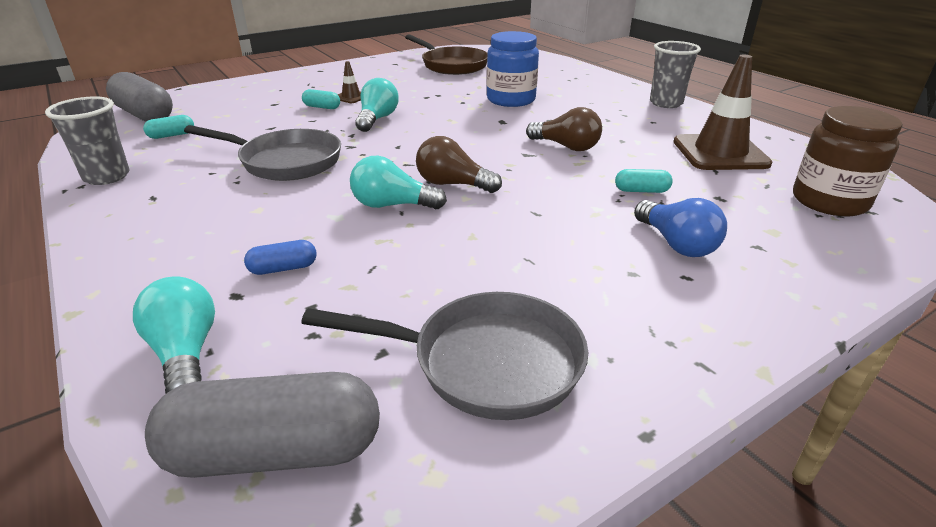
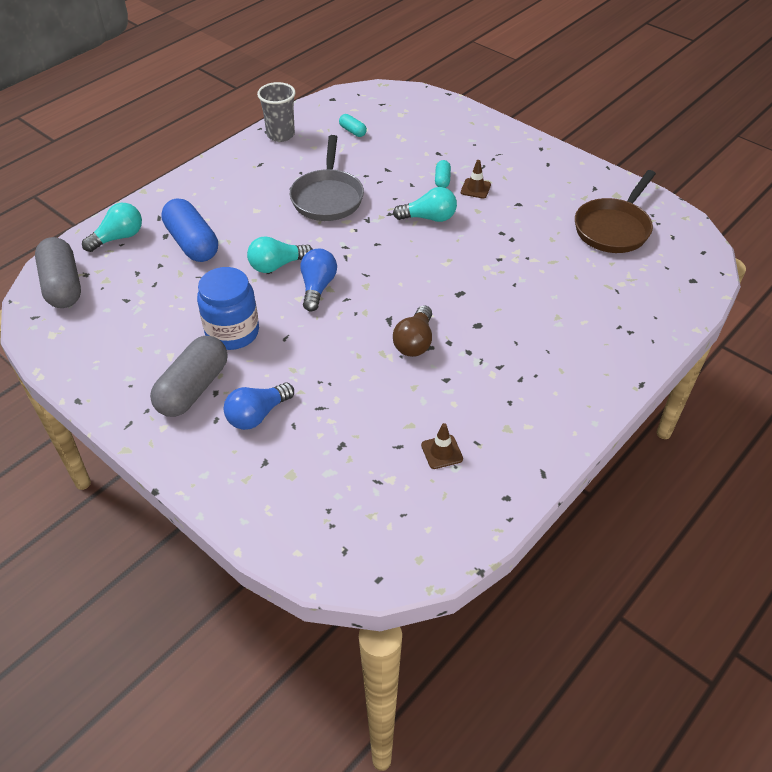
camera: 75 degrees right, 15 degrees up
grey capsule [106,72,173,122] -> grey capsule moved to [150,336,228,417]
blue capsule [244,240,316,275] -> blue capsule [161,198,218,262], size x2.15
grey pan [301,292,588,420] -> none
turquoise light bulb [350,155,447,209] -> turquoise light bulb turned 105 degrees counterclockwise [247,236,313,273]
brown light bulb [416,136,502,193] -> blue light bulb [300,248,337,312]
blue jar [487,31,539,107] -> blue jar moved to [197,267,259,350]
turquoise capsule [615,169,673,193] -> none
grey cup [650,41,701,108] -> none
brown traffic cone [673,55,772,170] -> brown traffic cone [421,423,463,469], size x0.46
brown jar [793,106,903,216] -> none

